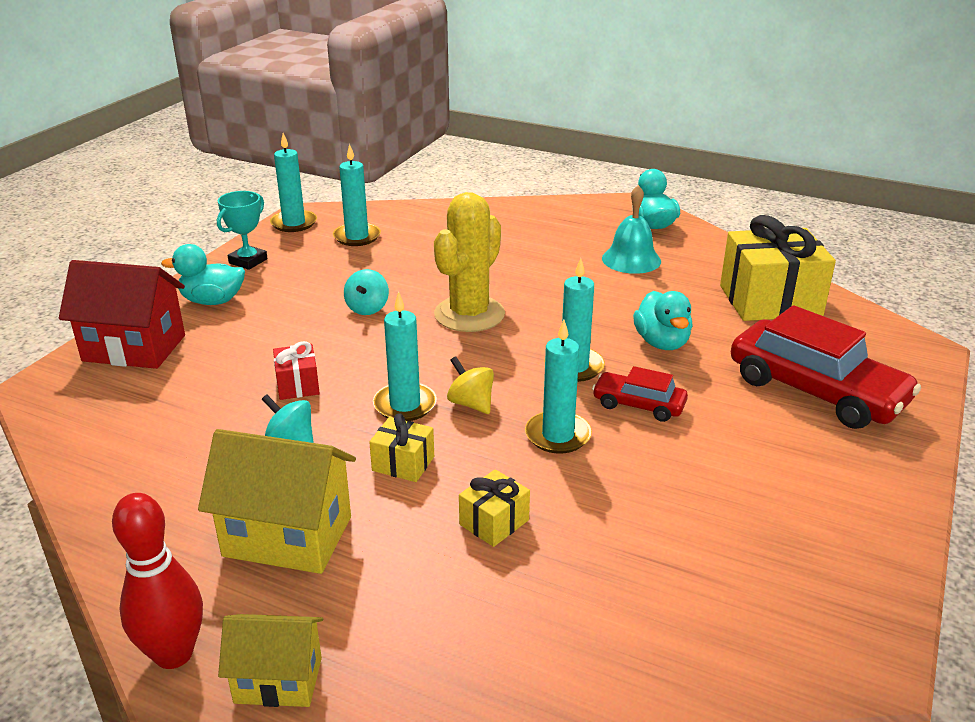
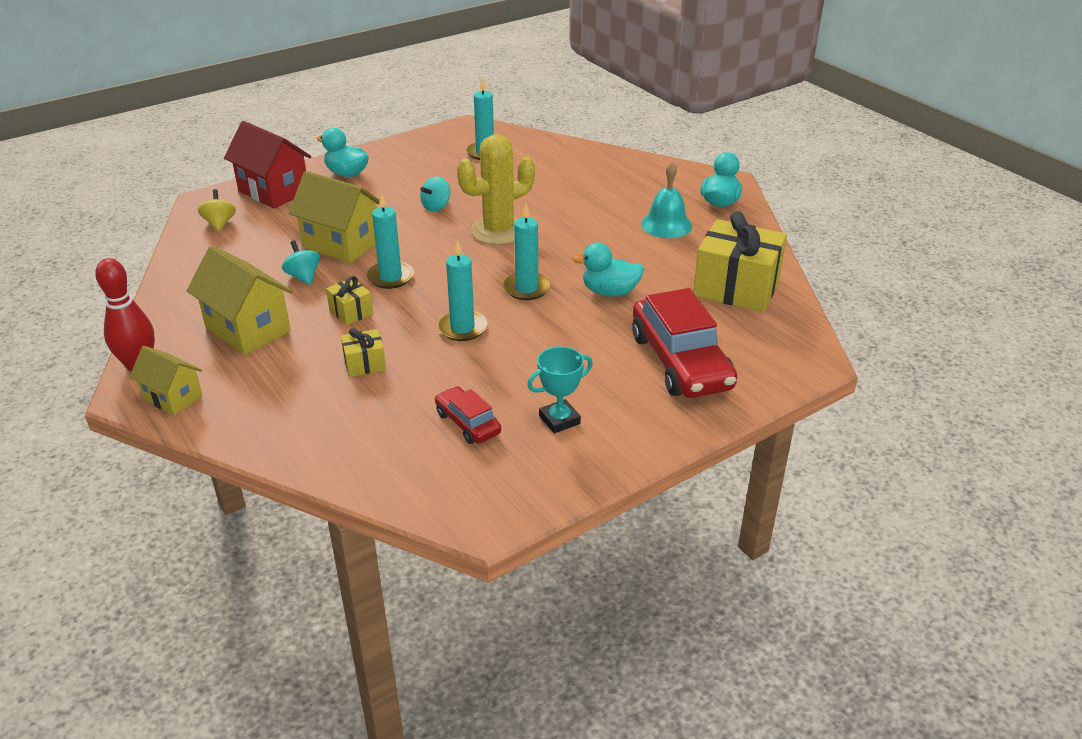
camera: 30 degrees right, 5 degrees up
turquoise trophy [217,191,268,270] -> turquoise trophy moved to [527,346,593,434]
turquoise candle [270,133,317,232] -> none
red gift [273,341,320,400] -> yellow house [289,171,380,263]
yellow spinning top [447,356,494,414] -> yellow spinning top moved to [198,189,236,232]
red car [592,366,688,422] -> red car moved to [435,386,501,444]
turquoise duck [633,291,693,350] -> turquoise duck turned 75 degrees clockwise [572,243,644,297]

